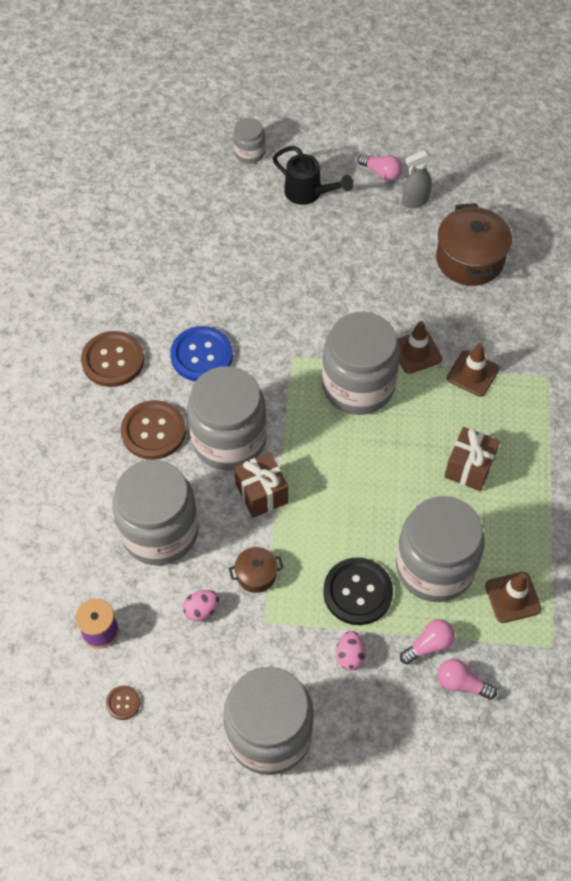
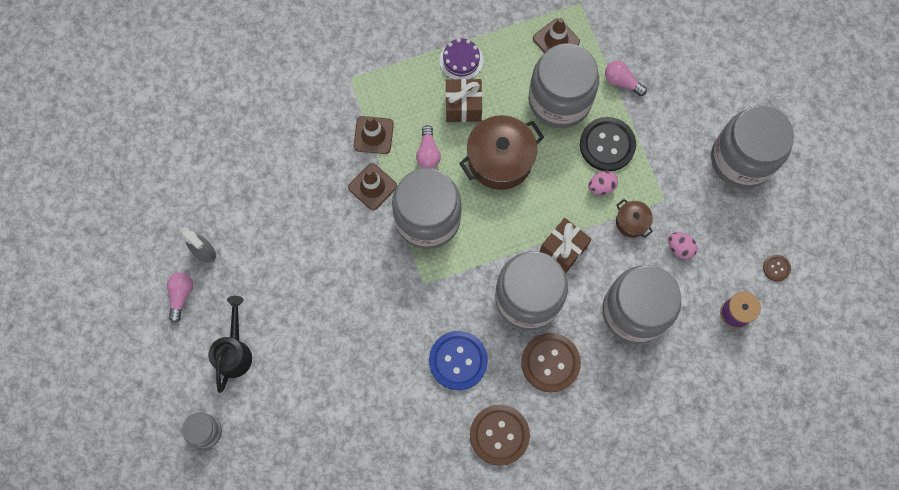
camera: 115 degrees left, 15 degrees up
pink egg [336,631,366,671] -> pink egg moved to [588,171,618,195]
brown pot [436,203,512,286] -> brown pot moved to [459,115,544,190]
pink light bulb [438,659,497,700] -> pink light bulb moved to [416,125,441,168]
none -> purple cake [440,38,483,79]

